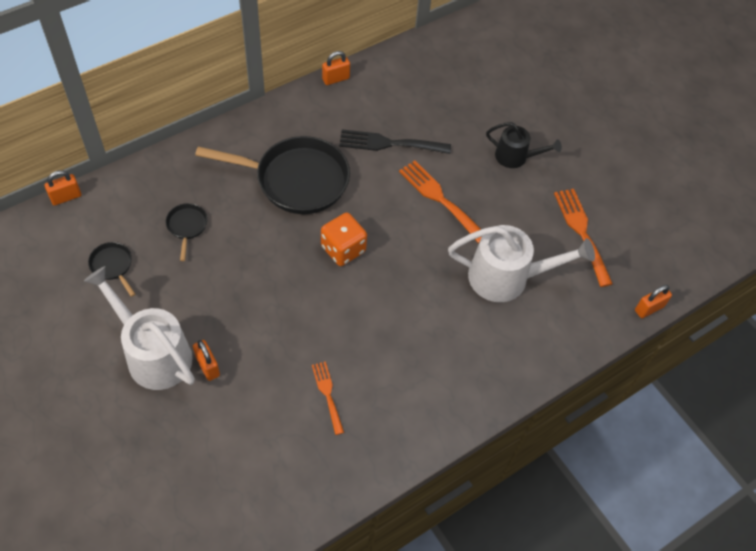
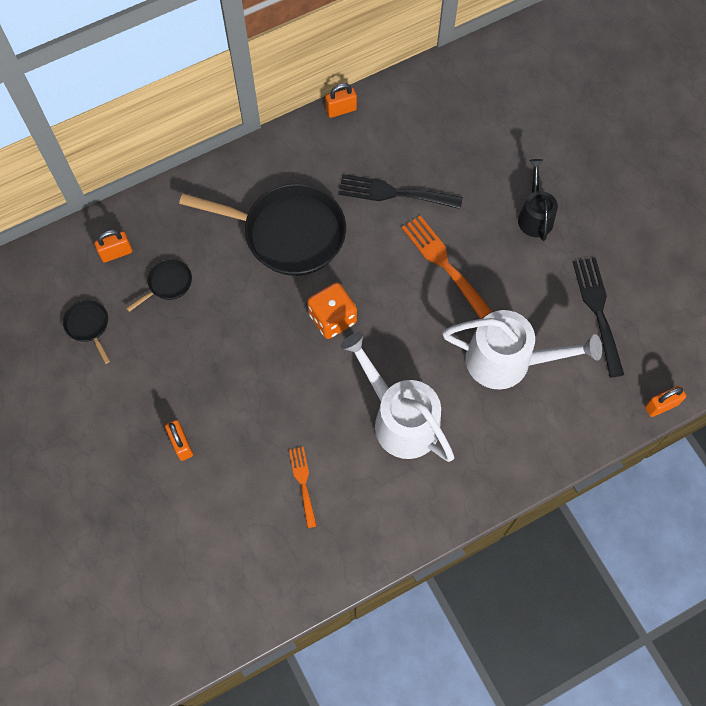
camera: 10 degrees right, 10 degrees up
orange padlock [44,170,81,206] -> orange padlock moved to [94,230,133,263]
white watering can [84,266,195,390] -> white watering can moved to [340,332,454,462]
black pan [166,203,208,261] -> black pan turned 45 degrees clockwise [126,259,192,312]
black watering can [486,122,562,168] -> black watering can turned 120 degrees counterclockwise [518,159,558,241]
orange fork [554,189,613,287] -> black fork [573,258,624,378]

